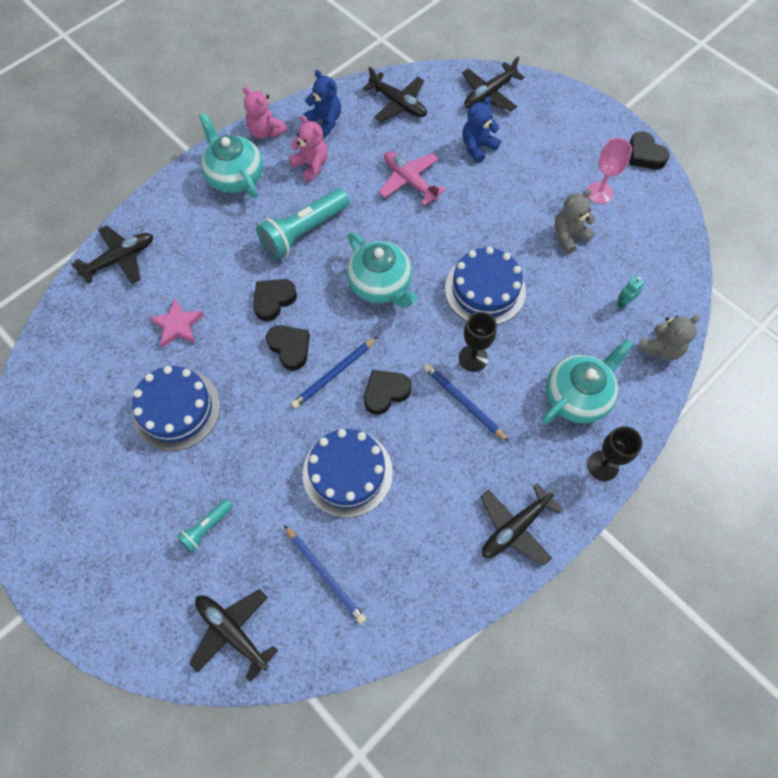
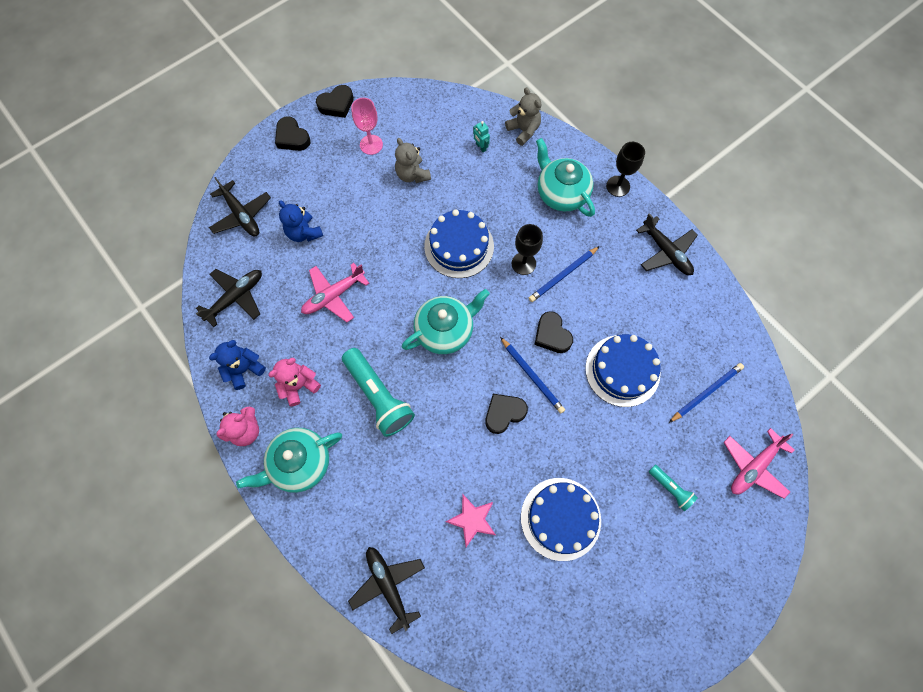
camera: 85 degrees left, 5 degrees up
black plane [189,589,278,682] -> pink plane [724,428,794,499]
black heart [253,279,297,321] -> black heart moved to [275,116,311,151]

